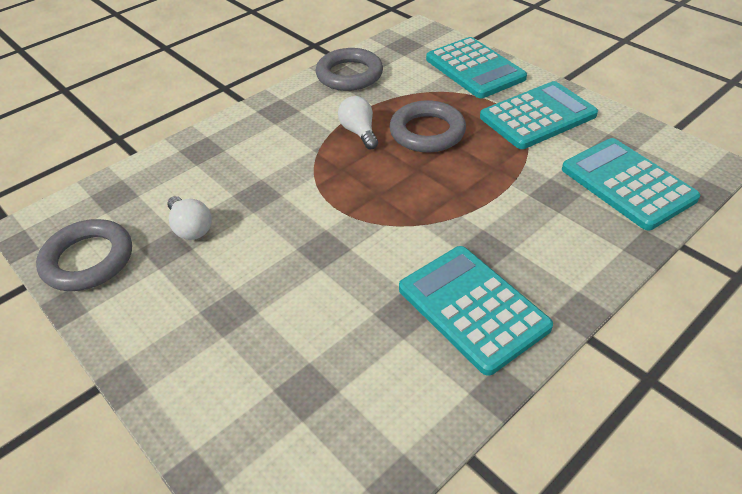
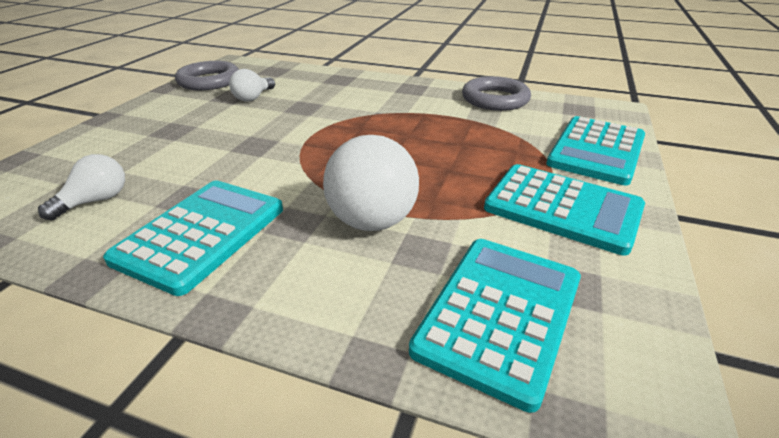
camera: 60 degrees right, 10 degrees down
white light bulb [338,96,378,149] -> white light bulb moved to [38,154,125,220]
grey ring [389,100,466,152] -> none
none -> white ball [323,135,419,231]

